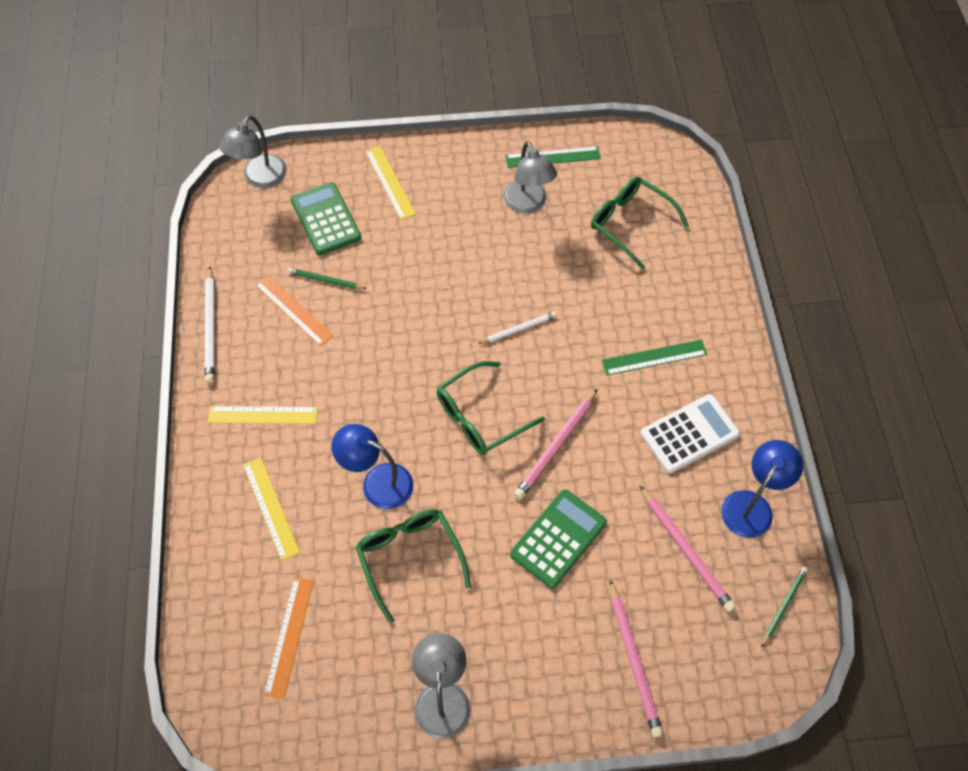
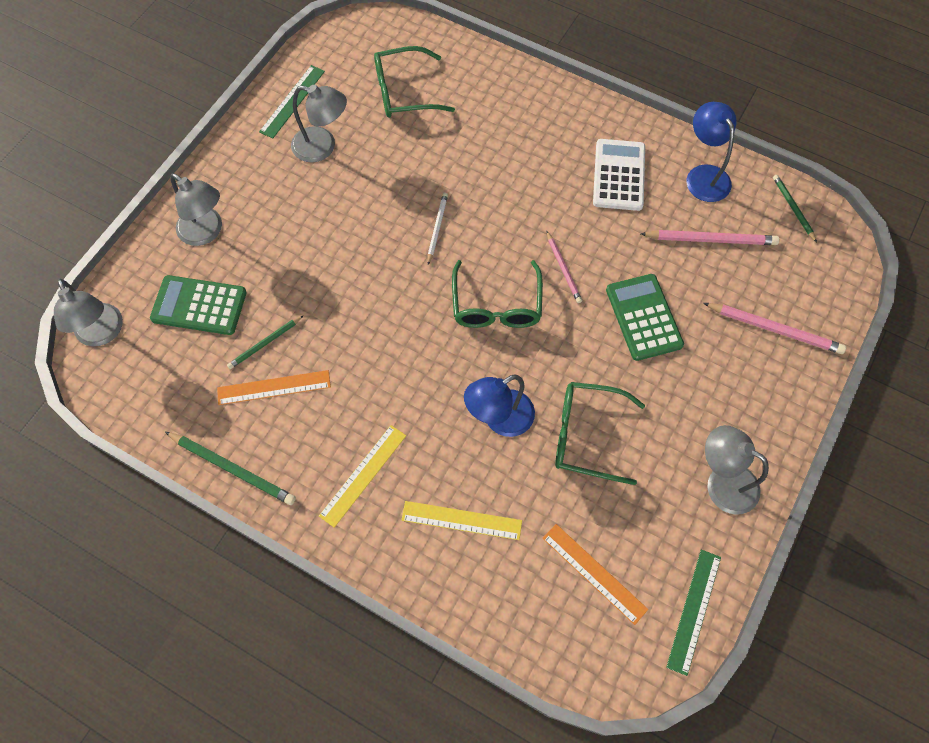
camera: 55 degrees left, 5 degrees up
white pencil [205,266,215,383] -> green pencil [165,432,296,505]
yellow ruler [365,146,416,220] -> grey lamp [170,173,222,246]
pink pencil [514,389,597,499] -> pink pencil [547,231,582,303], size x0.62
green ruler [602,340,707,375] -> green ruler moved to [666,550,721,676]

